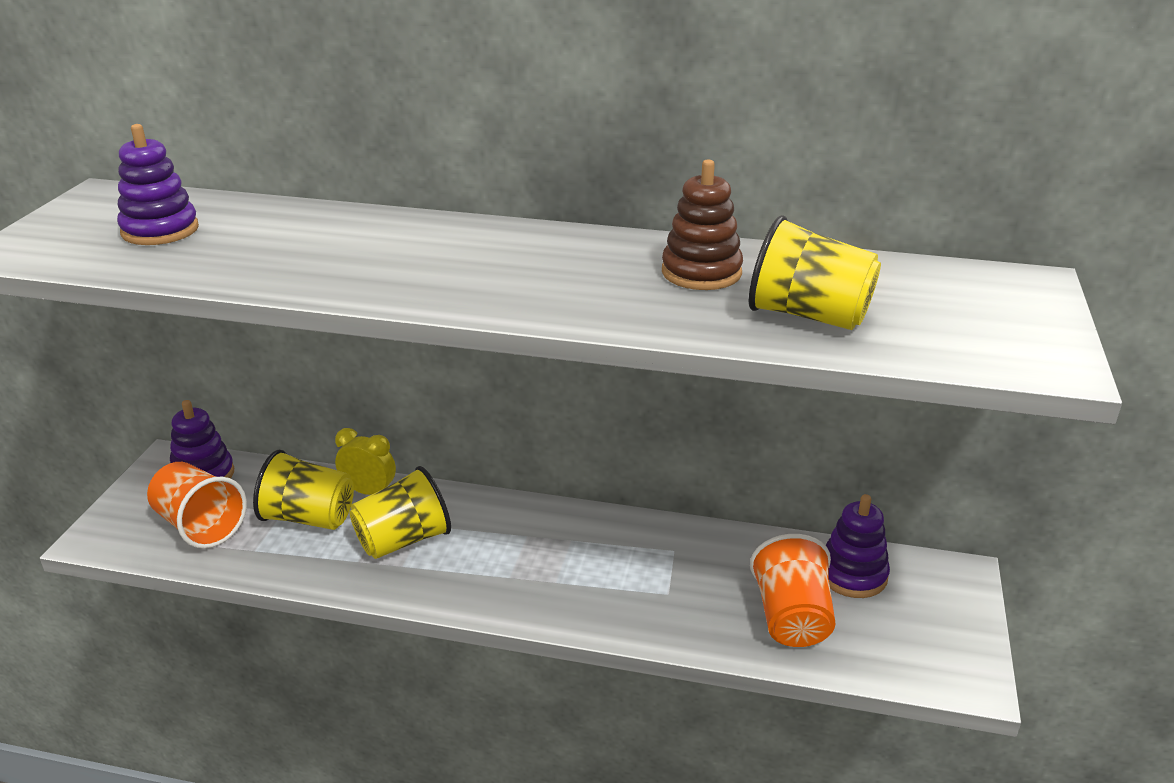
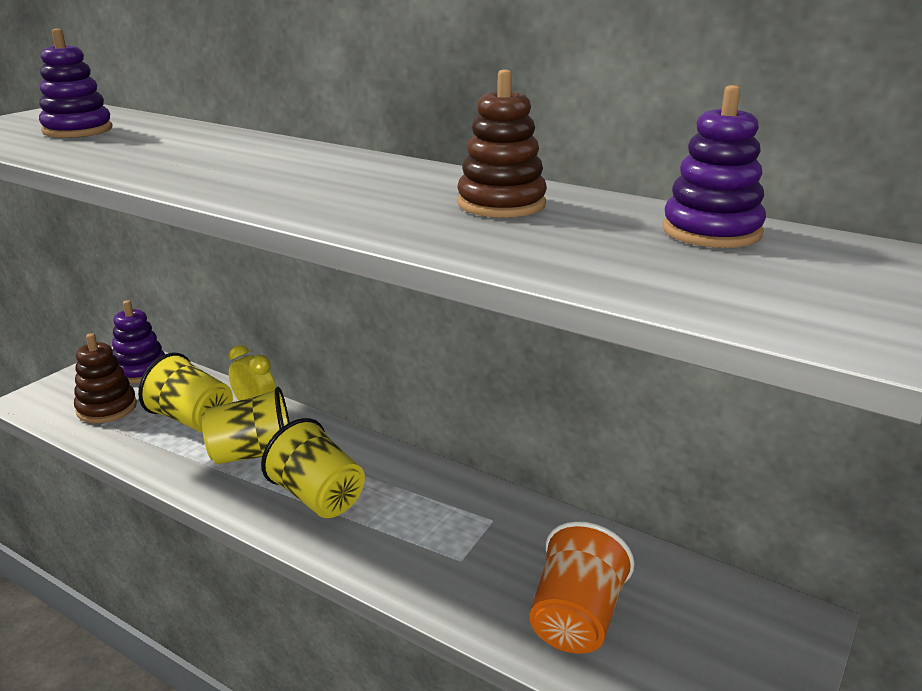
camera: 20 degrees right, 5 degrees down
orange cup [147,462,247,549] -> brown stacking toy [74,333,137,423]
yellow cup [749,215,881,330] -> yellow cup moved to [261,418,365,518]
purple stacking toy [826,494,890,598] -> purple stacking toy moved to [662,85,766,248]

